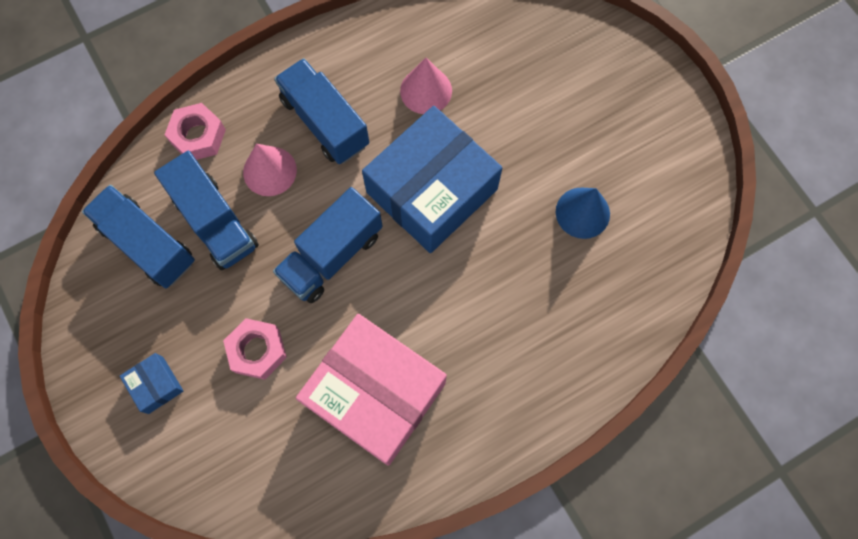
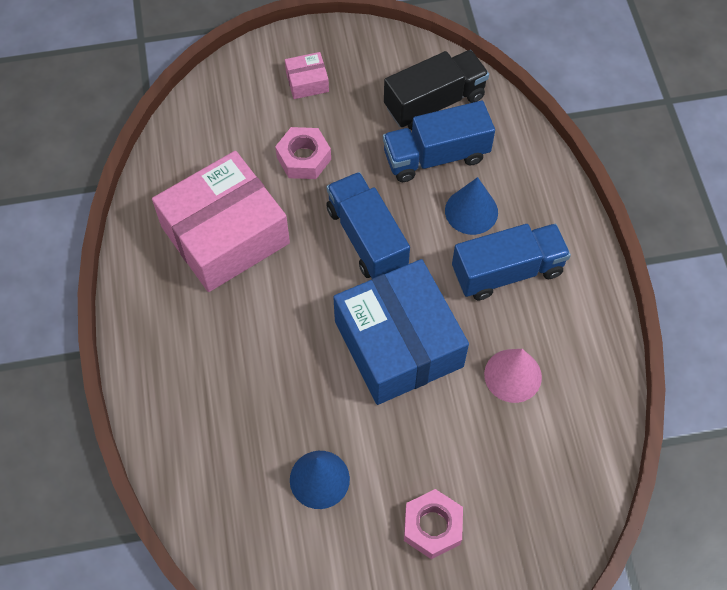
camera: 110 degrees right, 10 degrees down
blue truck [82,185,195,288] -> black truck [384,50,489,130]
blue box [120,353,183,414] -> pink box [285,52,329,99]
pink nut [165,103,226,160] -> pink nut moved to [404,489,463,559]
pink cone [243,144,297,196] -> blue cone [445,177,498,235]

